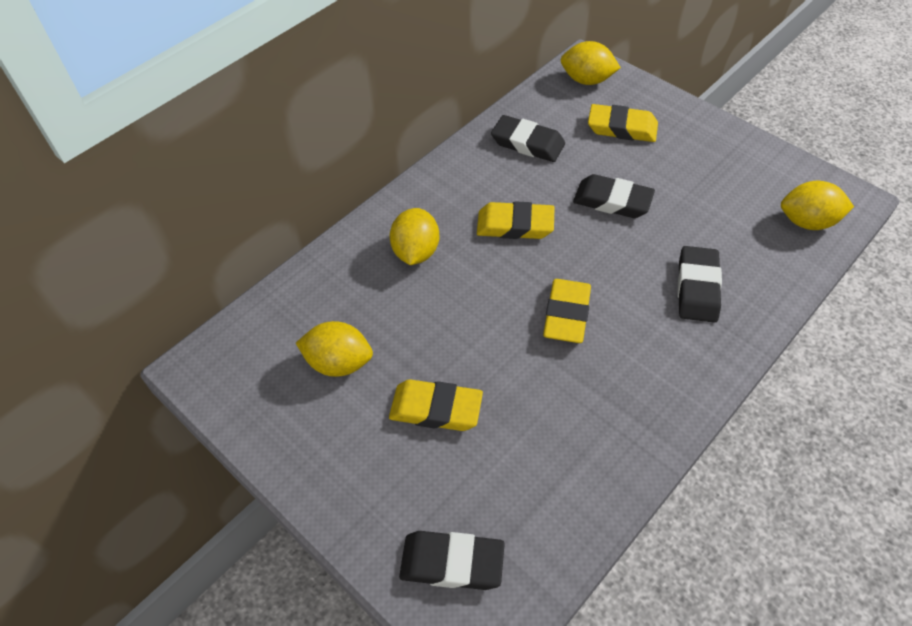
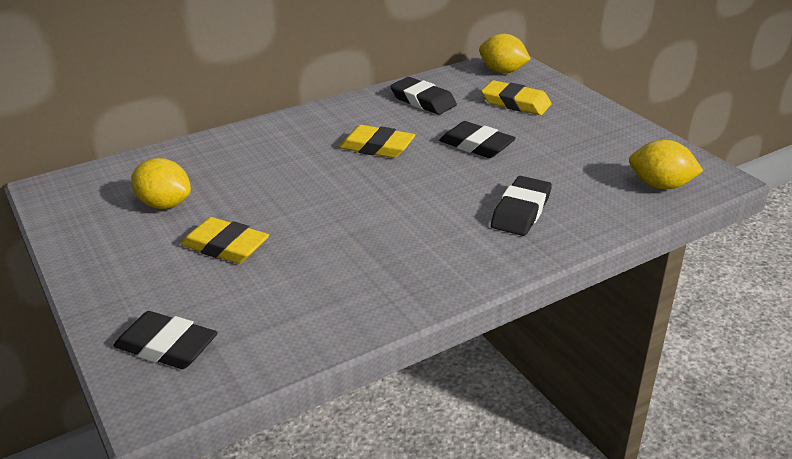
camera: 15 degrees right, 20 degrees down
yellow lemon [390,208,439,265] -> none
yellow eraser [543,279,591,343] -> none

